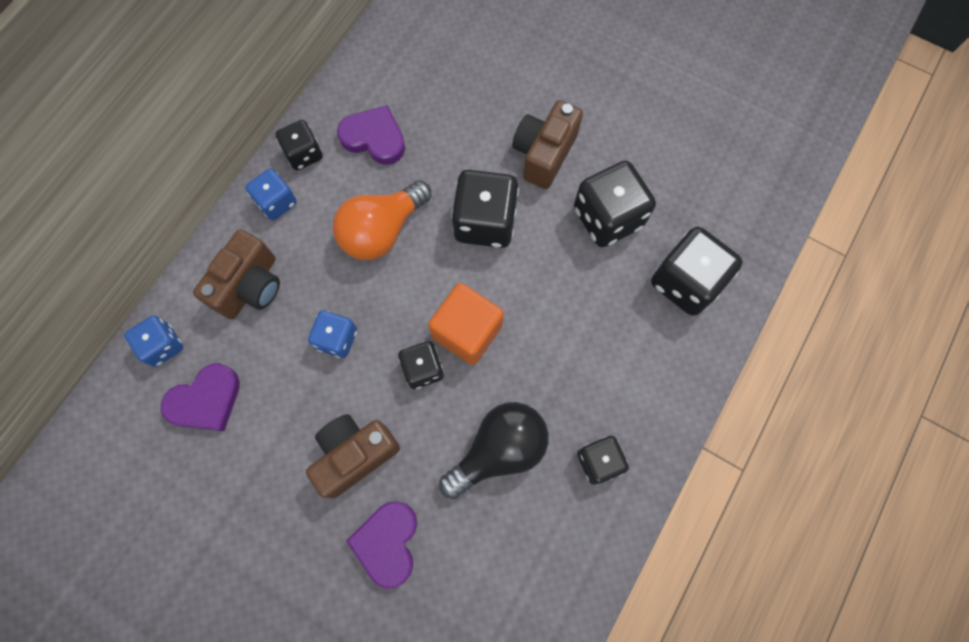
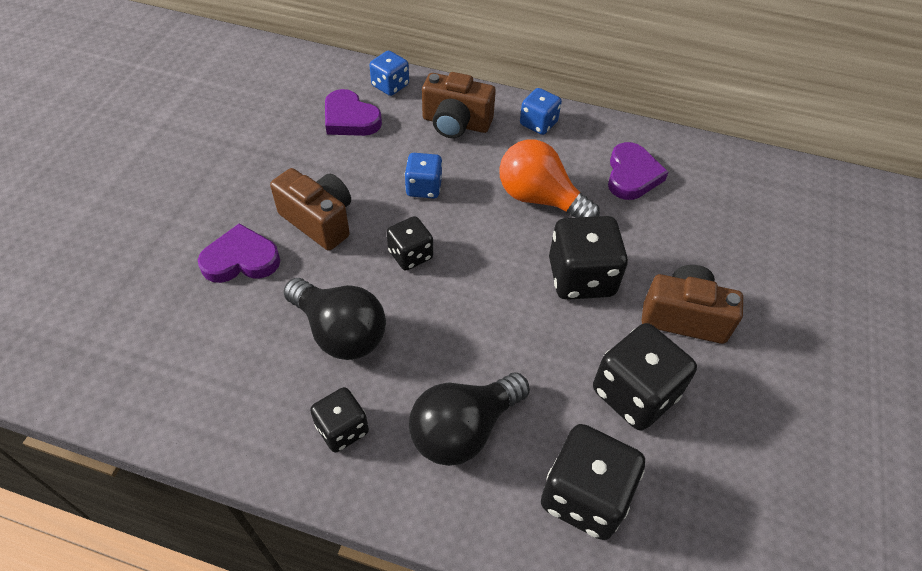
camera: 75 degrees right, 20 degrees down
black dice [275,120,323,170] -> none
orange cube [428,283,504,365] -> none
none -> black light bulb [409,372,530,466]

